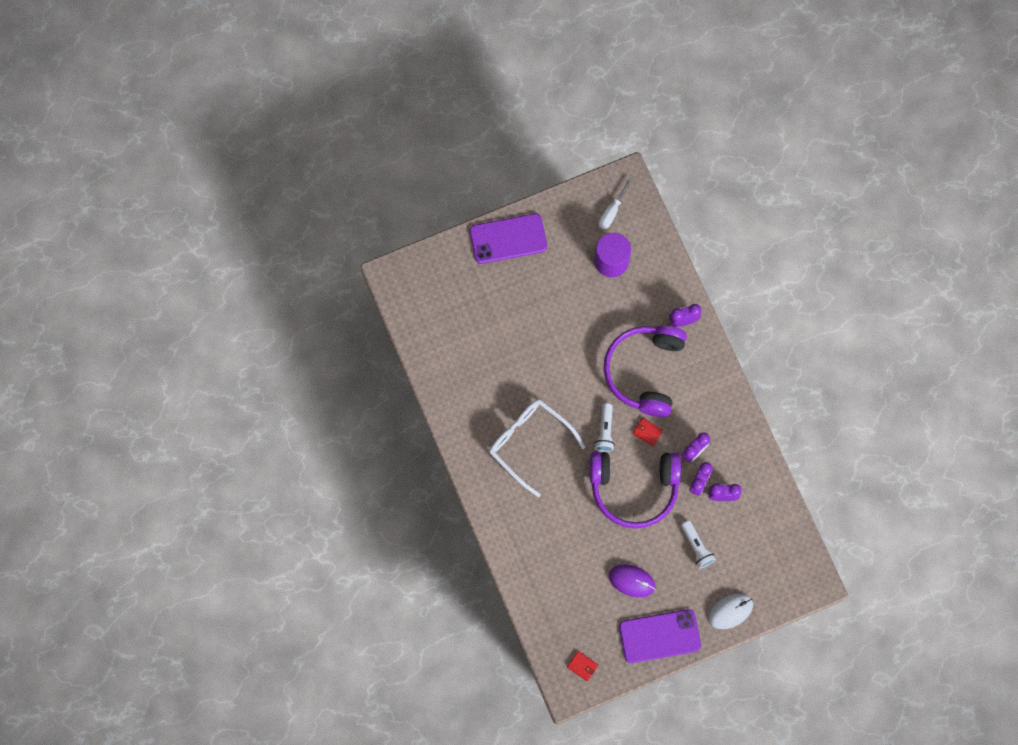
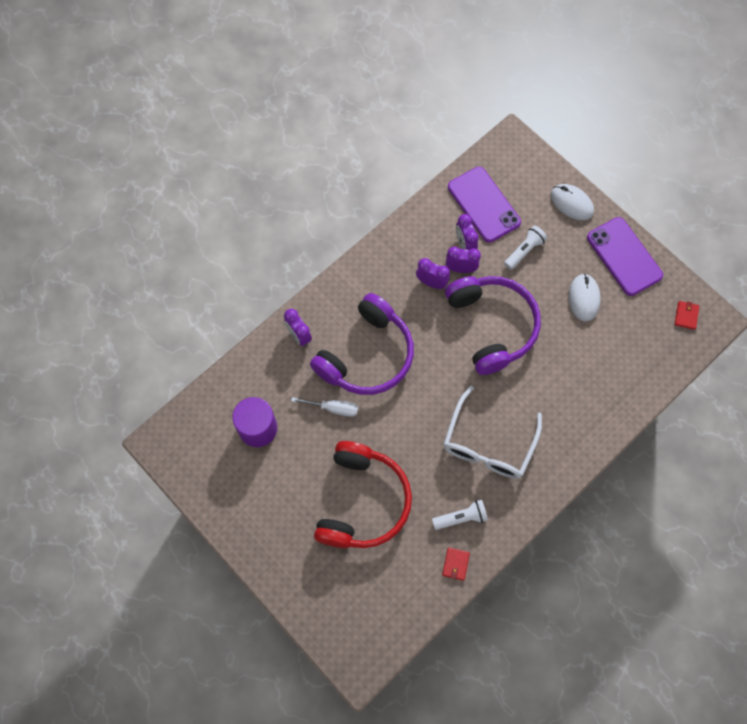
camera: 110 degrees left, 5 degrees down
purple phone [470,213,547,264] -> purple phone moved to [448,167,521,243]
white flashlight [594,403,615,452] -> white flashlight moved to [432,500,488,530]
white screwdriver [599,178,632,230] -> white screwdriver moved to [291,397,358,417]
purple headphones [603,325,687,417] -> purple headphones turned 45 degrees counterclockwise [310,293,414,395]
purple mouse [609,564,655,598] -> white mouse [569,274,601,322]
red wallet [632,418,663,446] -> red wallet moved to [442,548,470,581]
none -> red headphones [314,441,412,548]

